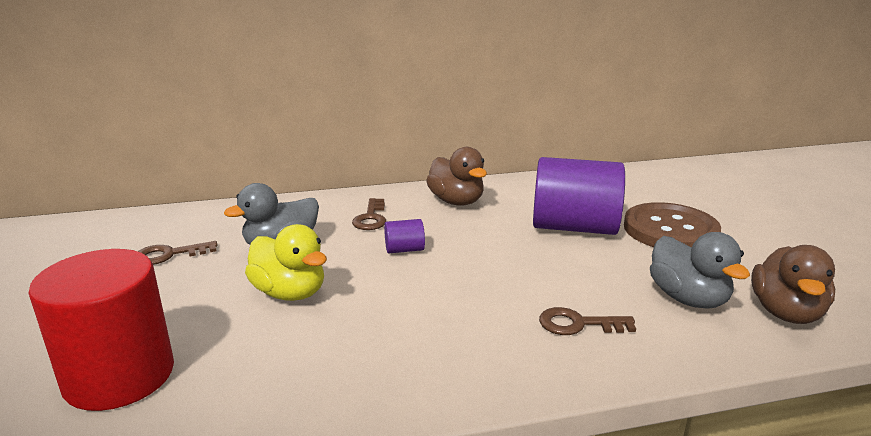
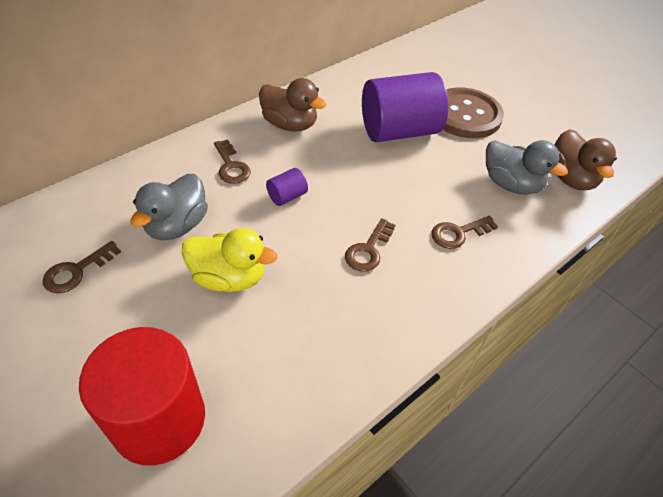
camera: 30 degrees left, 25 degrees up
none -> brown key [345,218,395,272]

